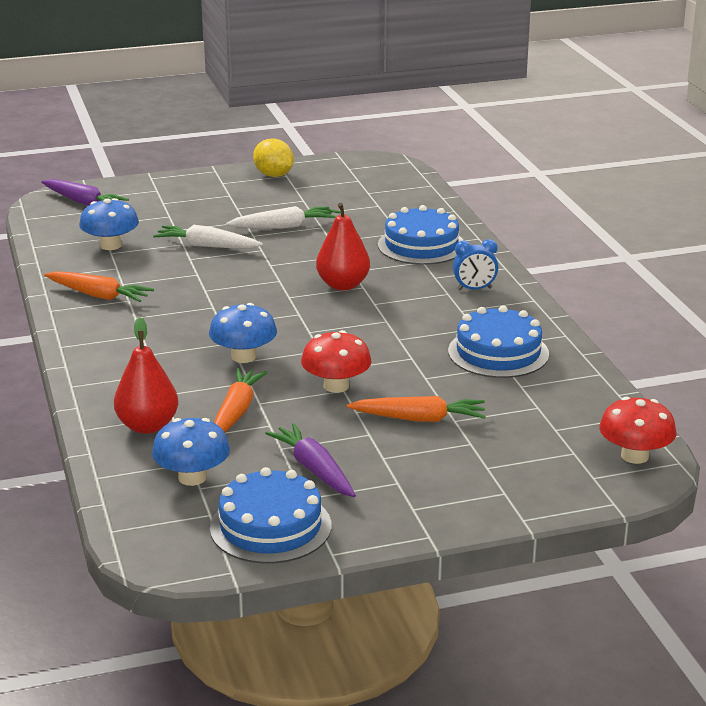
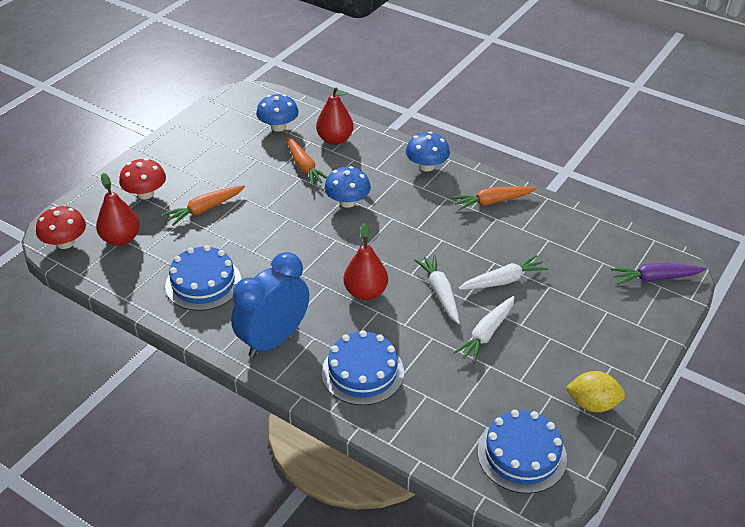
camera: 140 degrees right, 15 degrees up
blue mushroom [79,198,139,250] -> blue mushroom moved to [406,131,450,172]
blue cake [210,467,331,564] -> blue cake moved to [478,410,567,494]
purple carrot [265,423,356,497] -> none
red mushroom [301,330,371,393] -> red mushroom moved to [119,158,166,199]
blue clock [453,239,499,290] -> blue clock [231,252,309,358], size x2.15
none -> red pear [96,173,140,246]
none -> white carrot [414,254,460,324]

